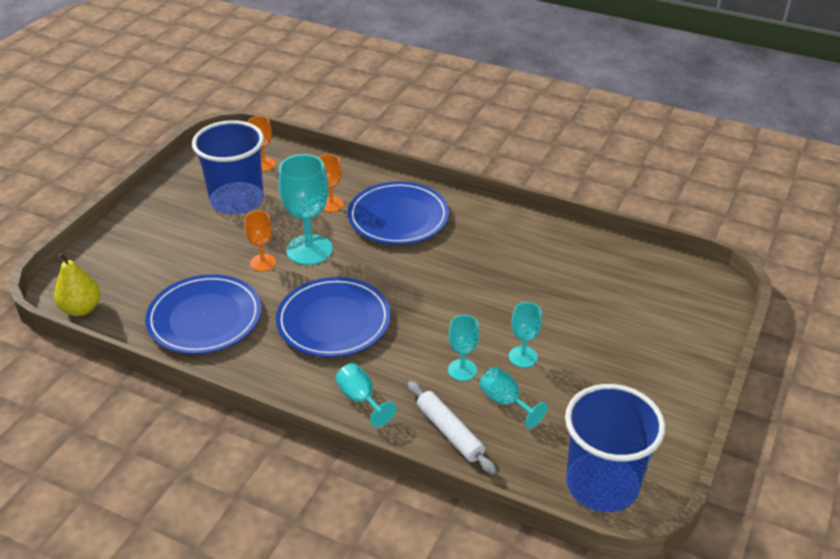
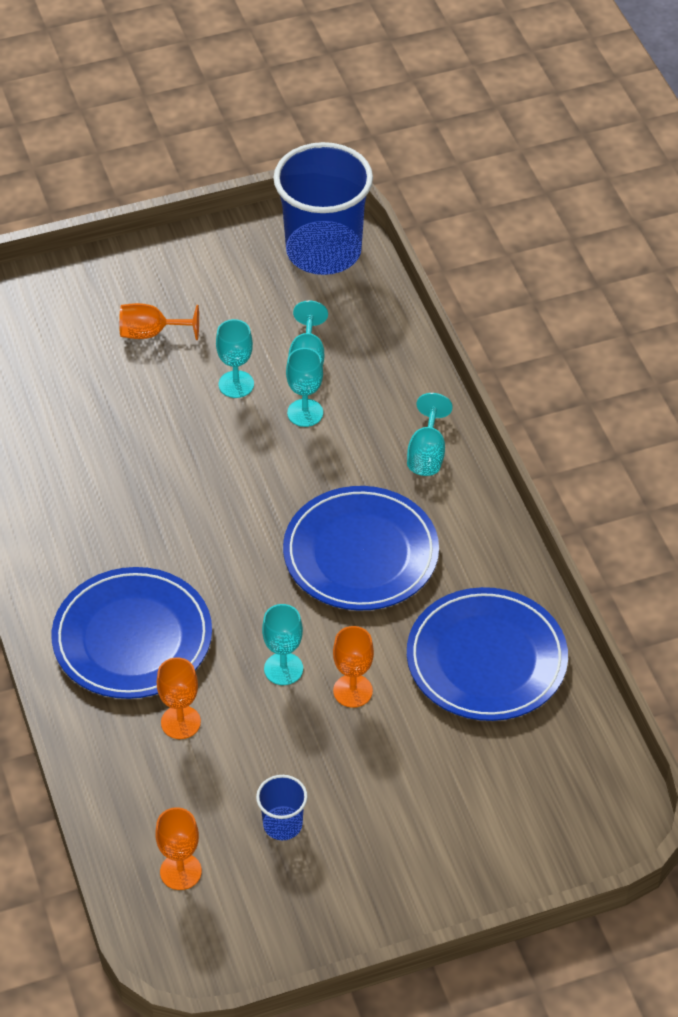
camera: 135 degrees left, 10 degrees up
yellow pear [54,253,100,316] -> none
blue cup [192,120,264,214] -> blue cup [256,775,308,840], size x0.43
turquoise goblet [279,154,333,265] -> turquoise goblet [262,604,303,685], size x0.55
white rolling pin [408,381,497,475] -> none
none -> orange goblet [119,303,199,340]

